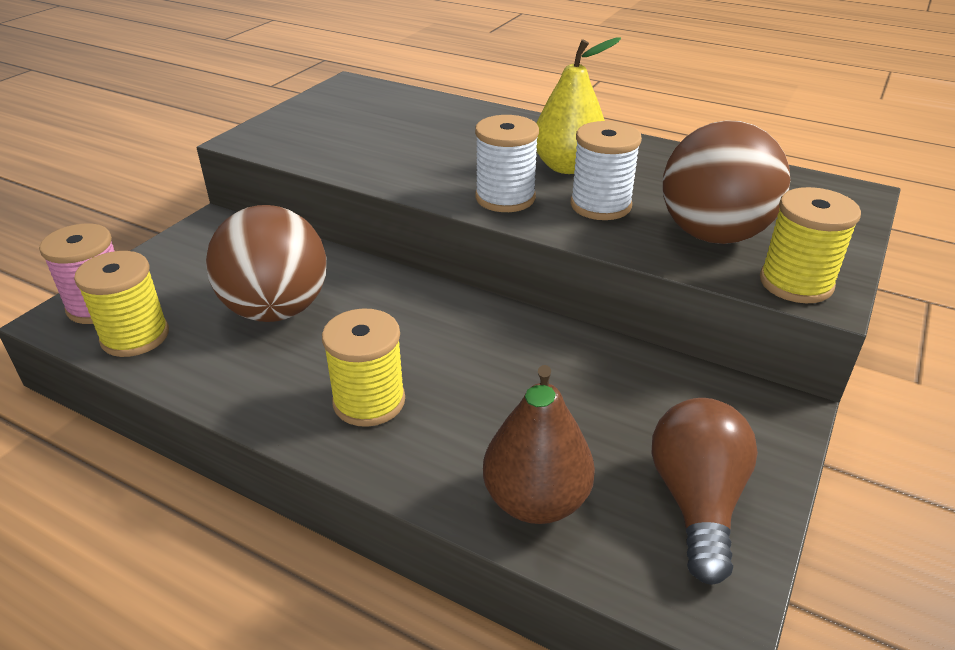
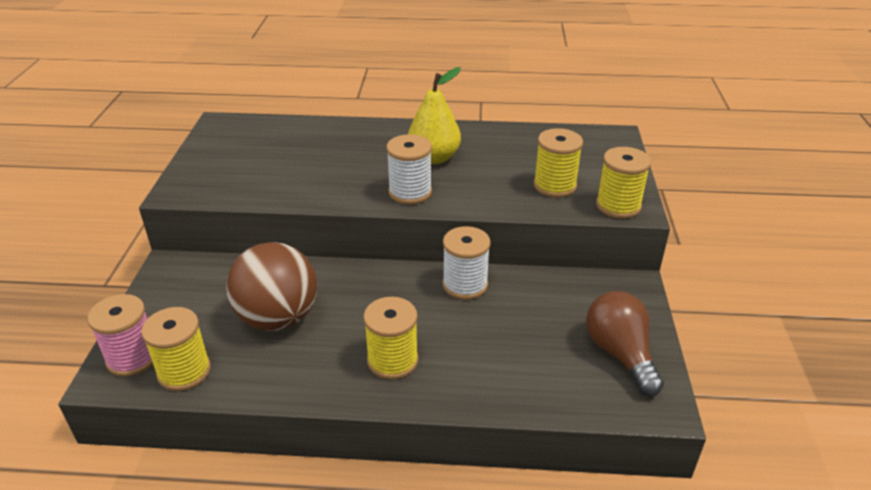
camera: 25 degrees left, 0 degrees up
brown pear [483,365,595,524] -> none
white spool [570,121,642,220] -> white spool moved to [443,226,491,300]
brown ball [663,120,791,244] -> yellow spool [534,128,583,198]

